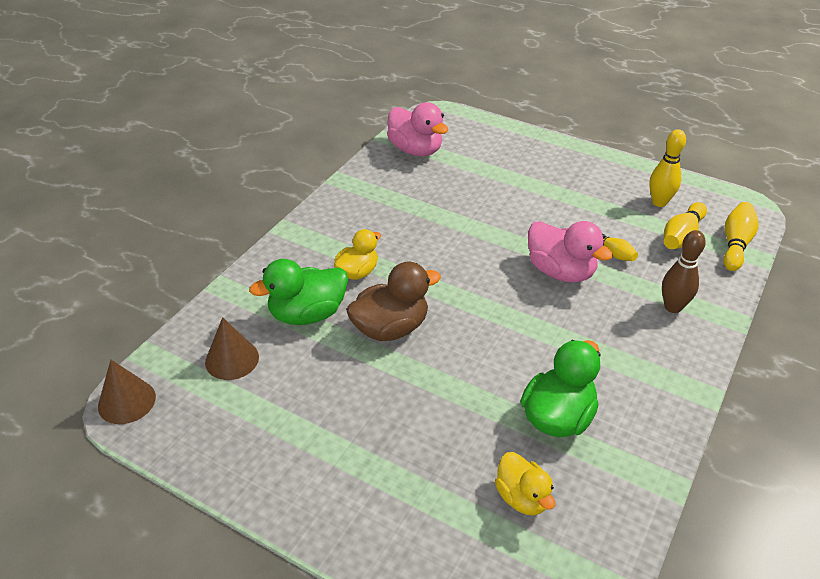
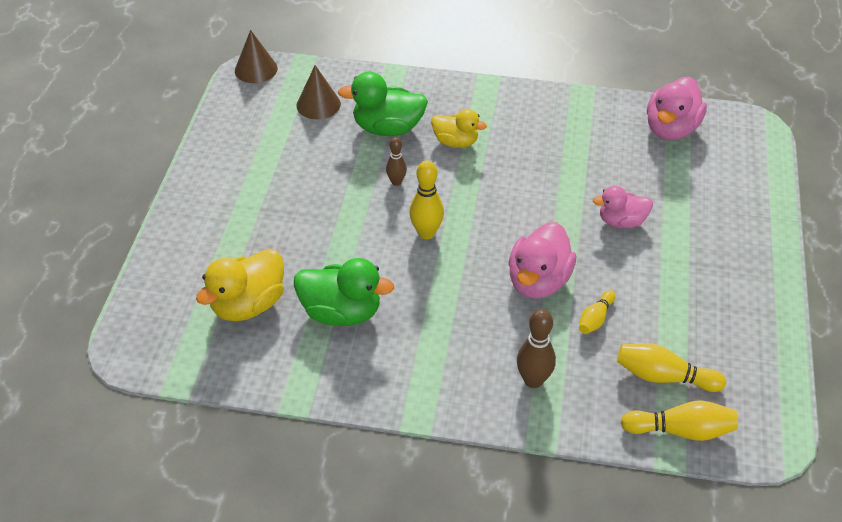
camera: 70 degrees right, 5 degrees up
green duck [249,259,348,325] -> green duck turned 45 degrees counterclockwise [338,72,428,136]
brown duck [346,262,441,341] -> brown bowling pin [386,137,407,186]
yellow duck [495,452,555,516] -> yellow duck [196,249,284,321], size x1.54
yellow bowling pin [649,129,686,207] -> yellow bowling pin moved to [410,160,444,239]
none -> pink duck [593,186,653,228]

